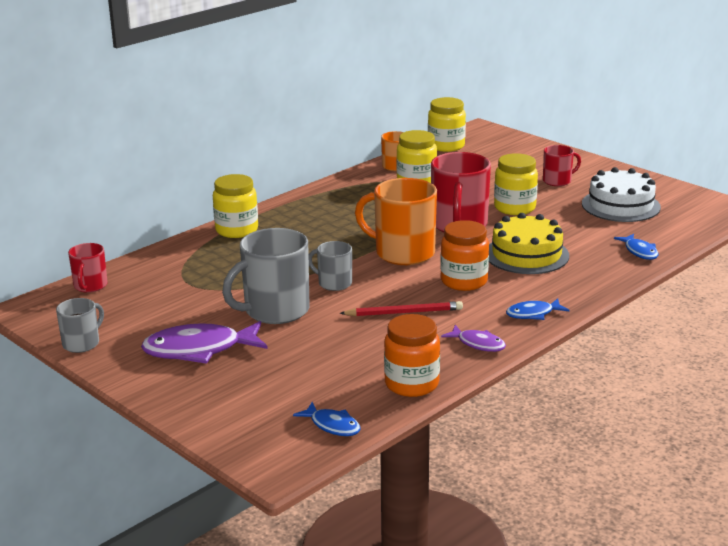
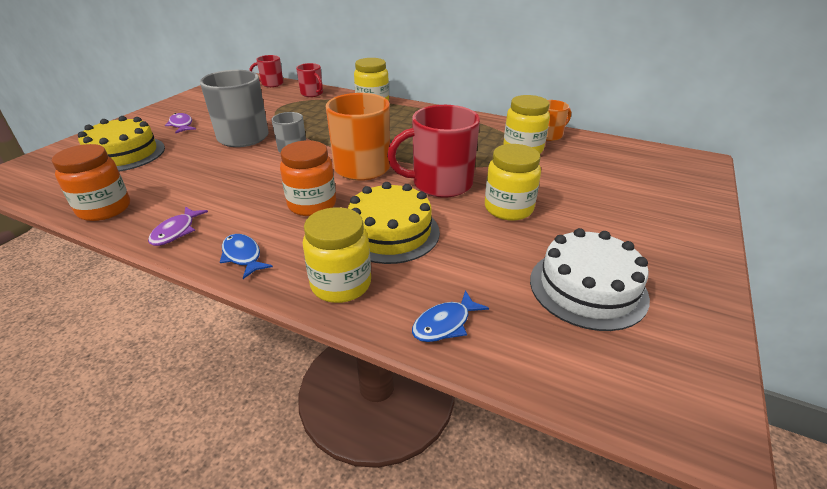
camera: 70 degrees right, 10 degrees up
grey mug [56,298,104,353] -> none
purple fish [141,321,268,364] -> purple fish [165,113,196,133], size x0.53
blue fish [293,402,361,436] -> none
red pencil [340,301,463,316] -> none
yellow jar [428,97,466,152] -> yellow jar moved to [303,207,371,303]
red mug [543,145,581,186] -> red mug moved to [296,63,323,97]
none -> yellow cake [78,116,165,172]

